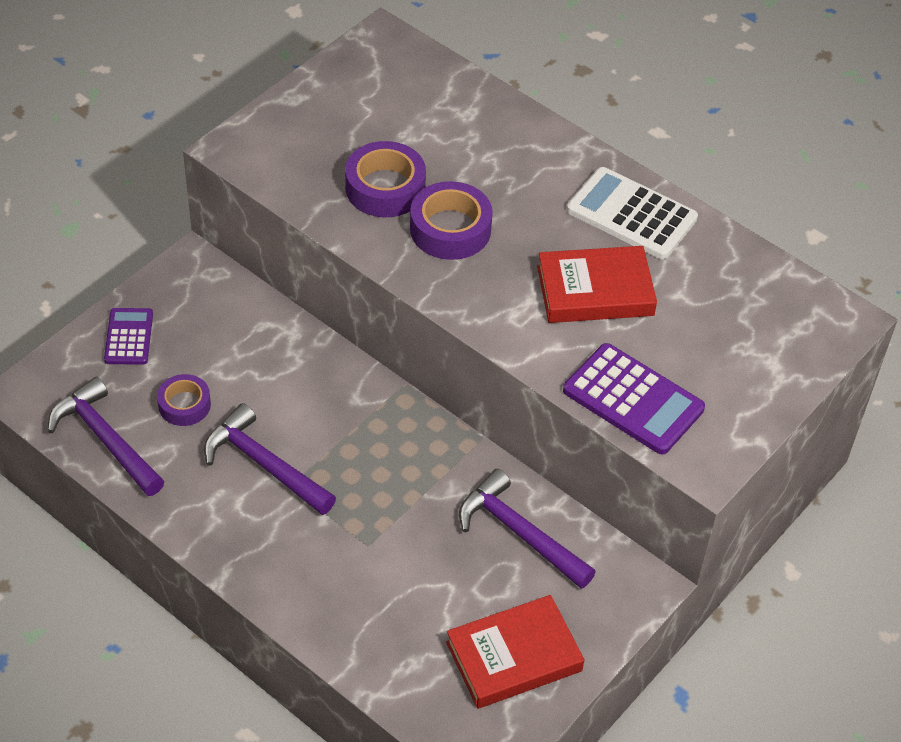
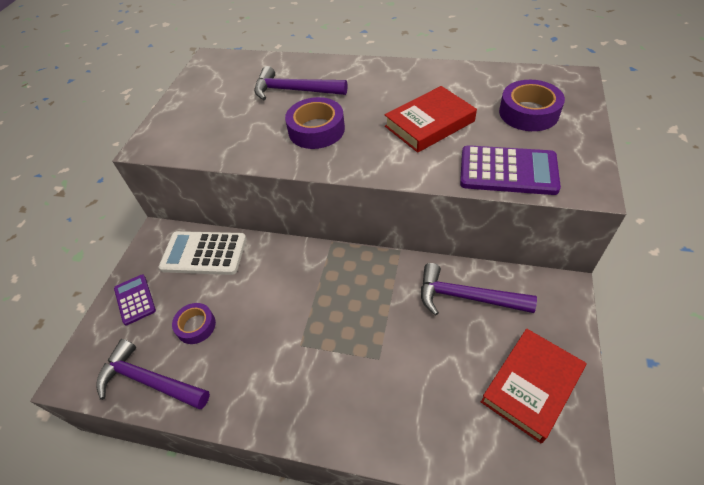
camera: 20 degrees left, 0 degrees up
purple hammer [204,403,336,515] -> purple hammer moved to [254,66,347,100]
purple tape [345,141,426,217] -> purple tape moved to [499,80,565,131]
white calculator [567,167,698,259] -> white calculator moved to [159,231,247,275]

